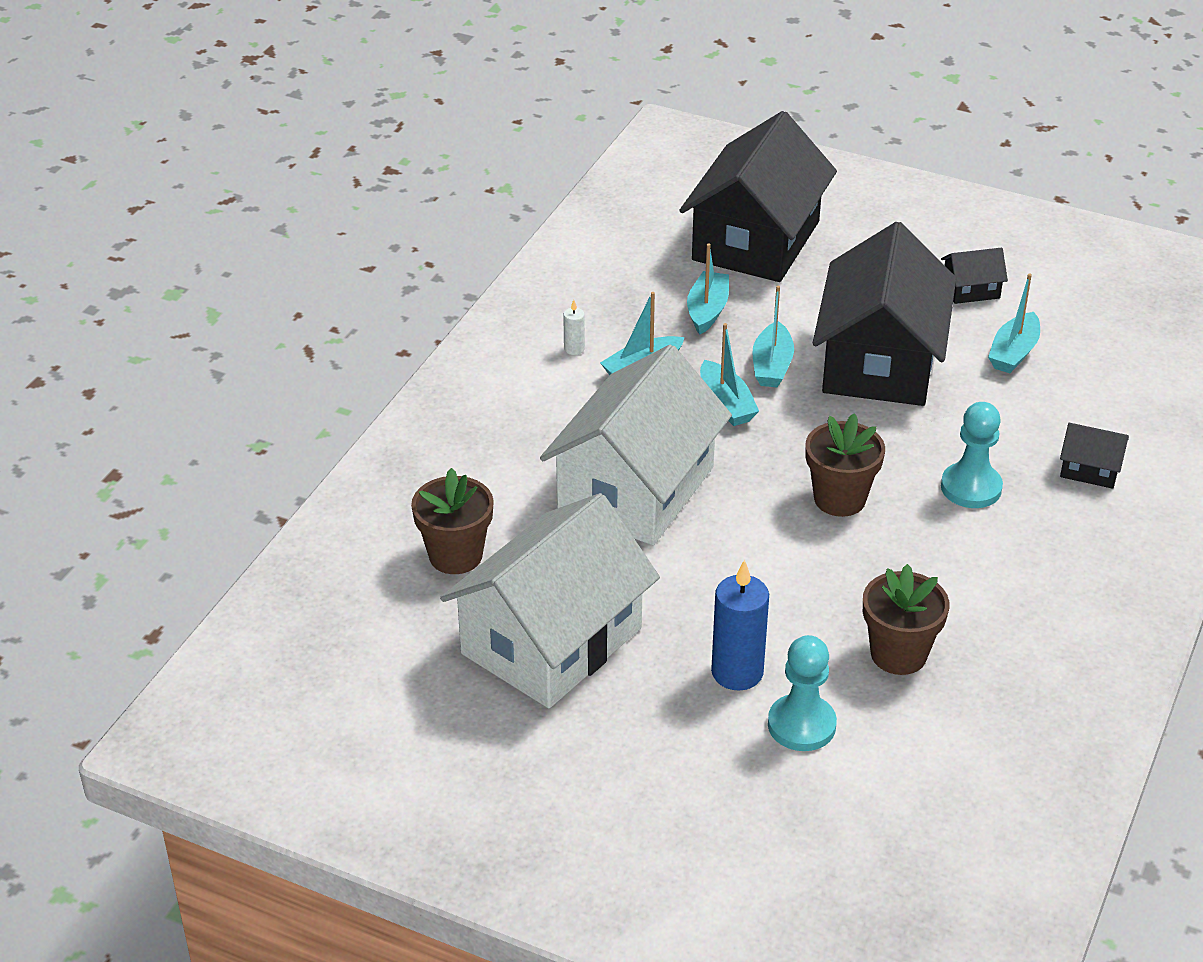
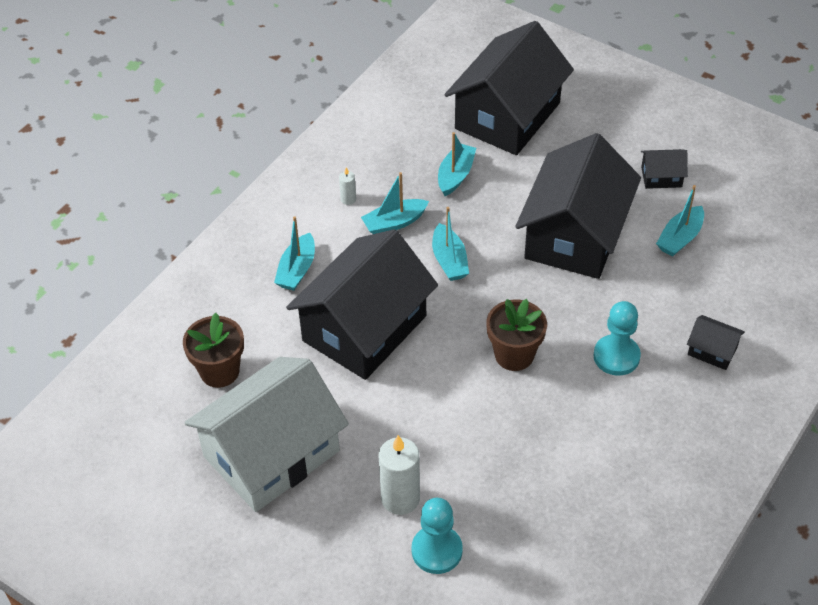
camera: 10 degrees right, 10 degrees up
white house [540,345,732,545] -> black house [286,229,438,380]
blue candle [711,559,769,691] -> white candle [379,435,420,515]
turquoise boat [752,286,794,387] -> turquoise boat moved to [274,216,315,291]
brown flower pot [863,564,949,675] -> none

